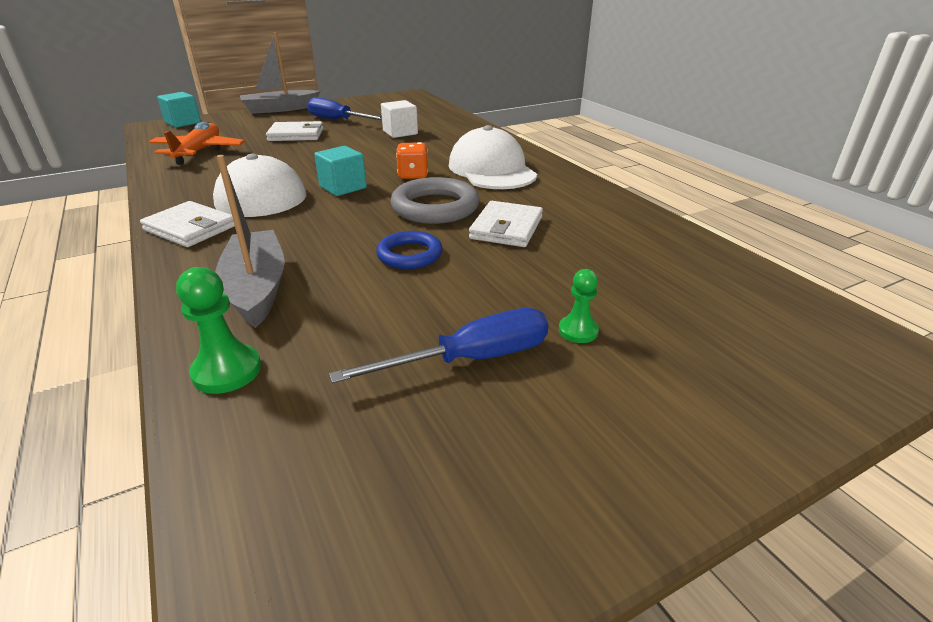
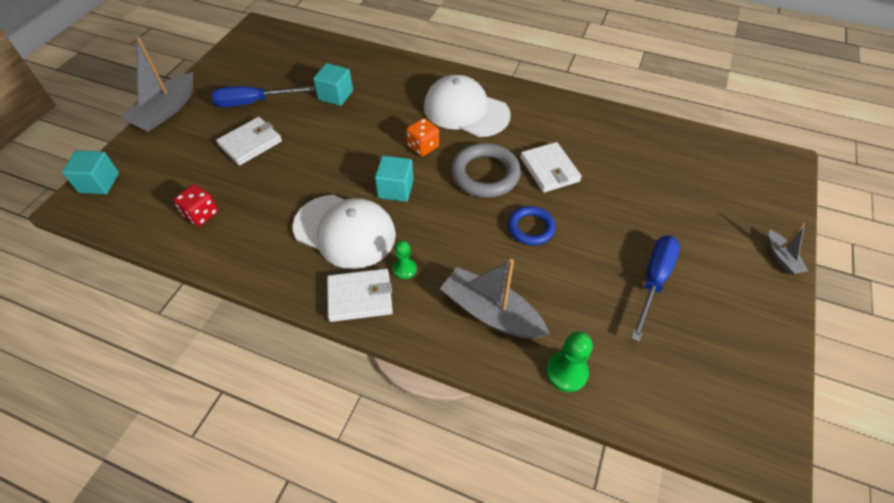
camera: 40 degrees left, 20 degrees up
orange plane [149,122,245,165] -> red dice [174,184,218,226]
white cube [381,100,418,138] -> turquoise cube [313,63,353,106]
green pawn [559,269,599,343] -> green pawn moved to [393,241,417,279]
none -> grey boat [768,223,808,274]

